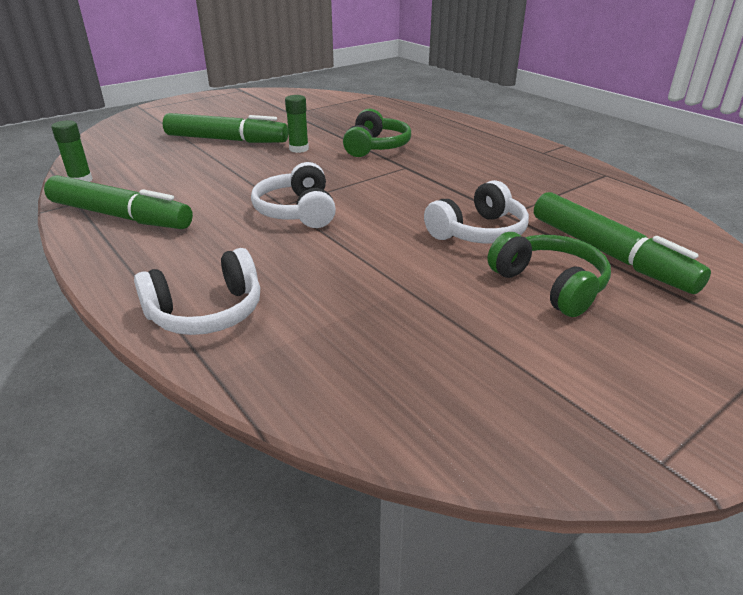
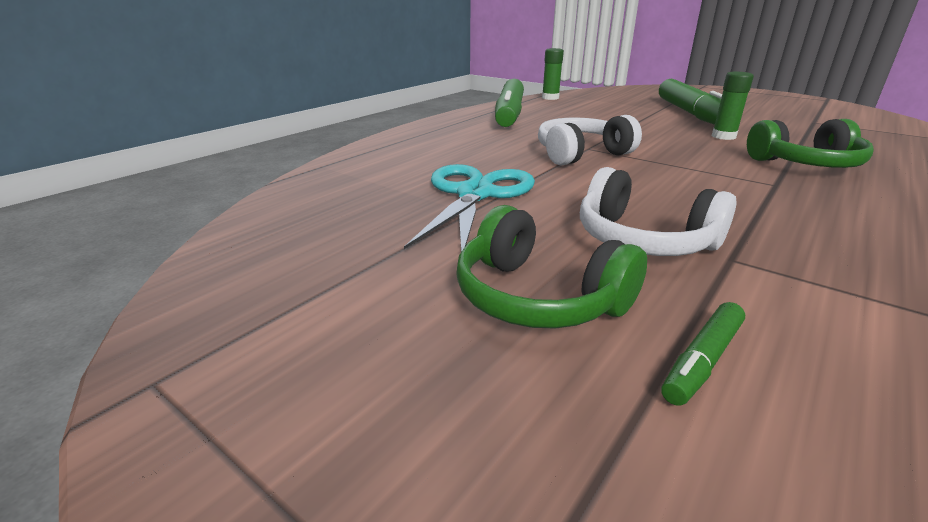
camera: 75 degrees right, 5 degrees down
white headphones [134,248,260,335] -> none
green headphones [487,232,611,317] -> green headphones turned 90 degrees clockwise [456,205,647,329]
green marker [534,192,711,294] -> green marker [661,302,745,406], size x0.44
none -> turquoise scissors [404,164,535,252]

